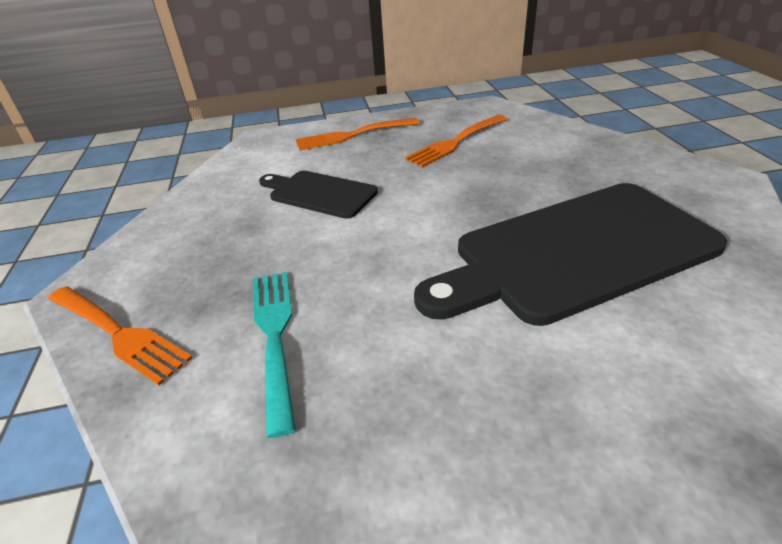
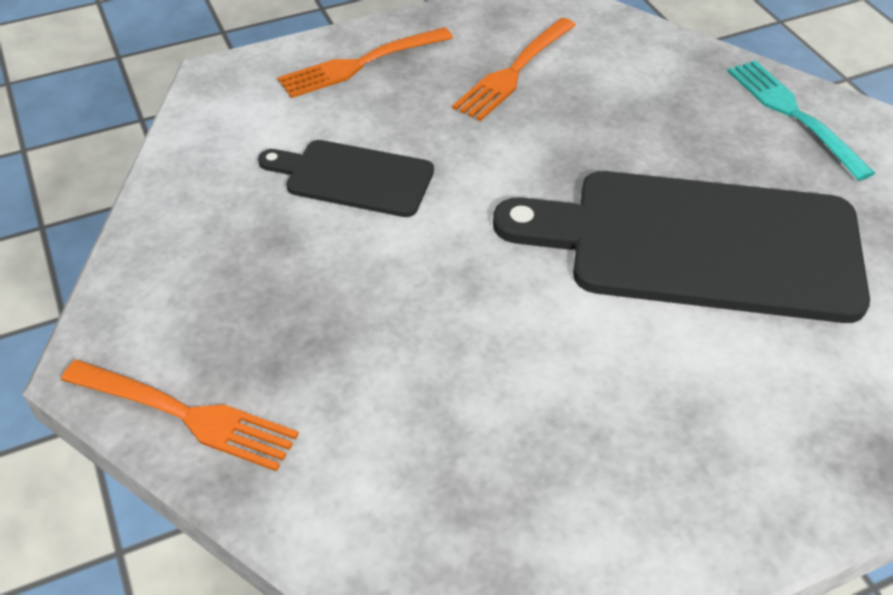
camera: 15 degrees left, 10 degrees up
turquoise fork [253,272,296,438] -> turquoise fork moved to [727,60,875,181]
black cutting board [414,183,727,326] -> black cutting board turned 45 degrees clockwise [493,171,870,323]

